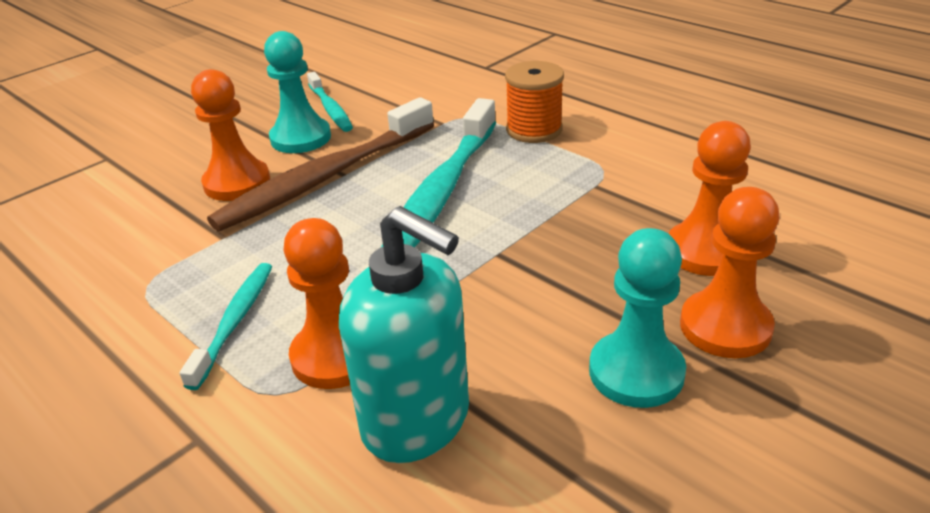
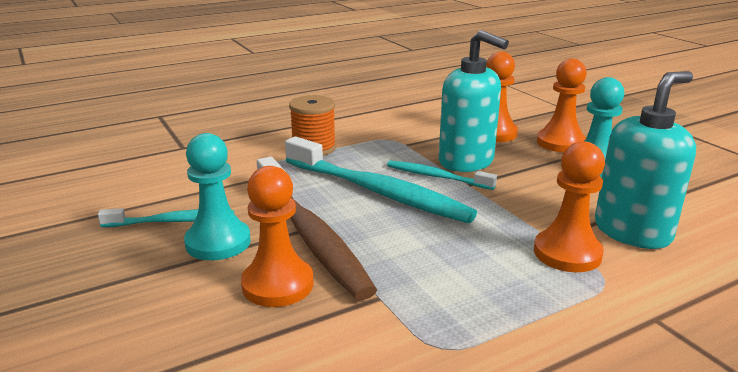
camera: 75 degrees left, 10 degrees down
turquoise toothbrush [179,263,272,390] -> turquoise toothbrush moved to [387,161,497,190]
none -> turquoise soap dispenser [439,30,509,172]

